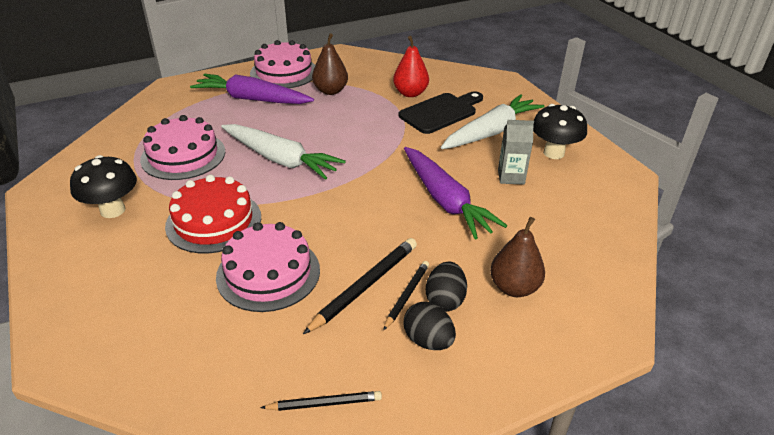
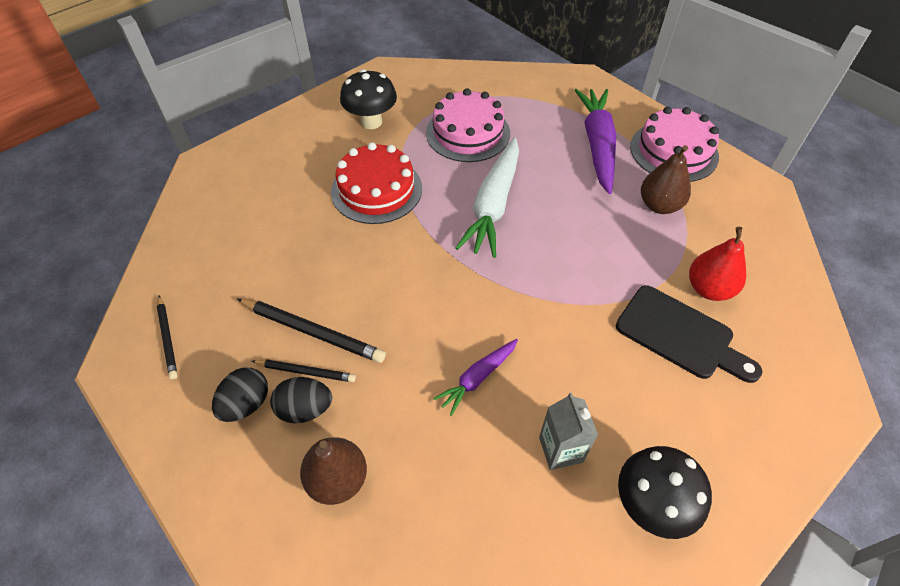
camera: 75 degrees right, 15 degrees up
pink cake [216,222,320,312] -> none
purple carrot [404,147,507,239] -> purple carrot [433,339,518,416], size x0.54
white carrot [441,94,545,149] -> none

